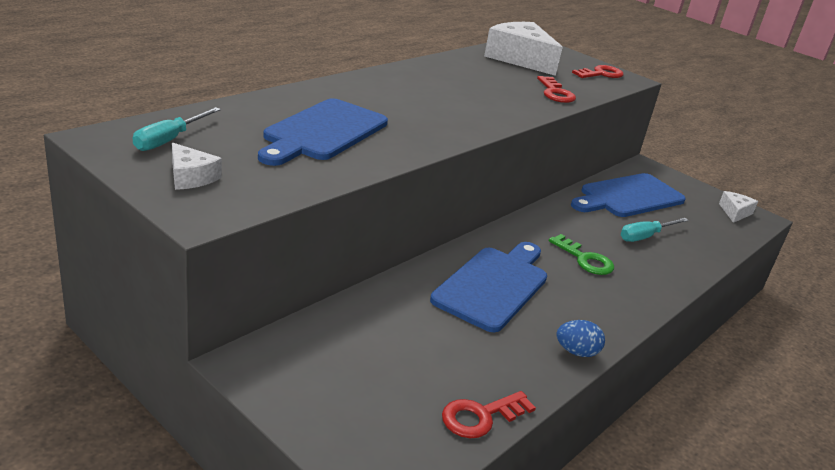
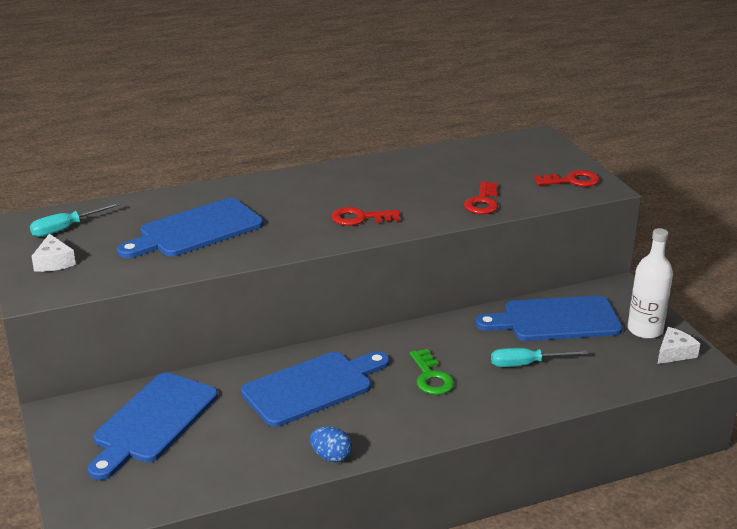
camera: 30 degrees right, 0 degrees up
red key [442,391,536,438] -> red key moved to [331,207,400,226]
white cheese [484,22,563,76] -> none
none -> blue cutting board [88,372,218,480]
none -> white bottle [628,228,673,339]

